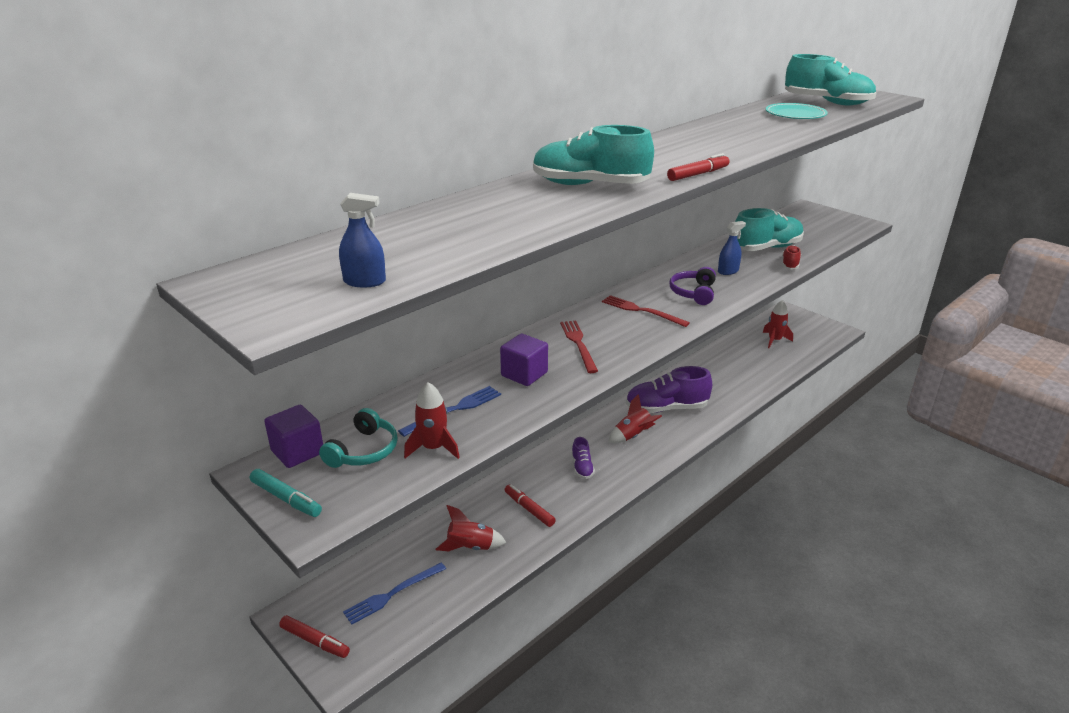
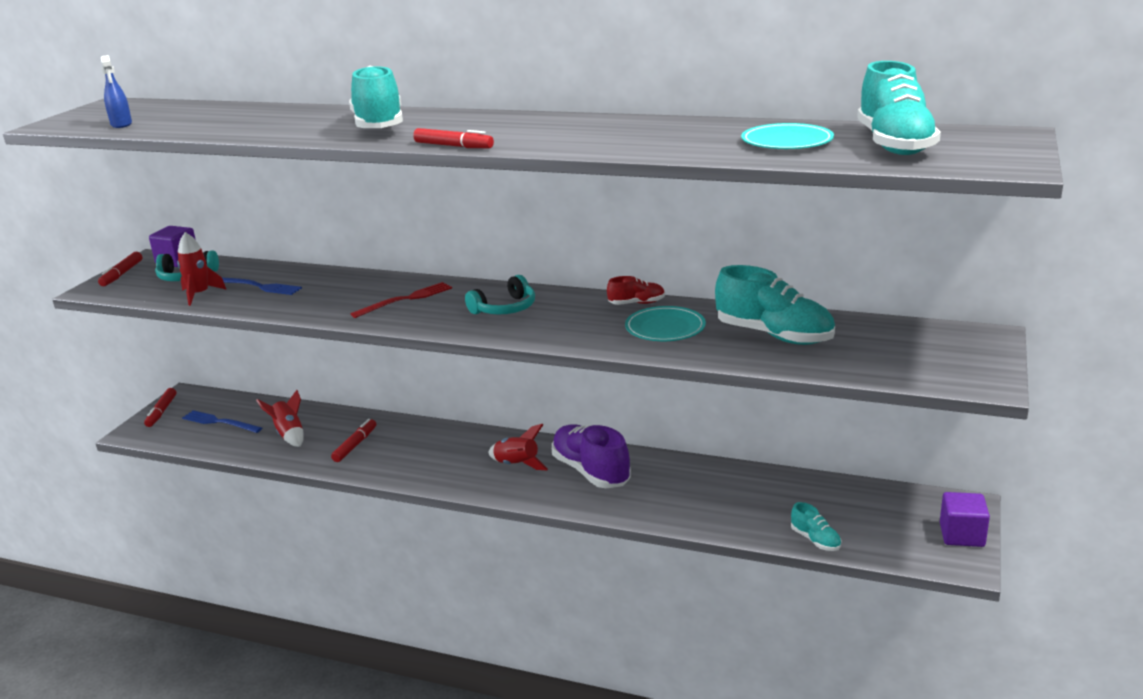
camera: 65 degrees right, 5 degrees down
turquoise marker [250,469,322,517] -> red marker [98,252,142,286]
purple cube [500,334,548,386] -> purple cube moved to [940,492,990,547]
purple shoe [571,437,595,479] -> none
red fork [602,295,690,327] -> turquoise headphones [465,275,535,314]
purple headphones [669,267,716,305] -> none
blue spray bottle [718,221,746,275] -> turquoise plate [625,306,706,341]
red rocket [763,300,793,348] -> none
red shoe [782,245,801,270] -> red shoe moved to [607,276,665,305]
none -> turquoise shoe [791,502,841,551]

